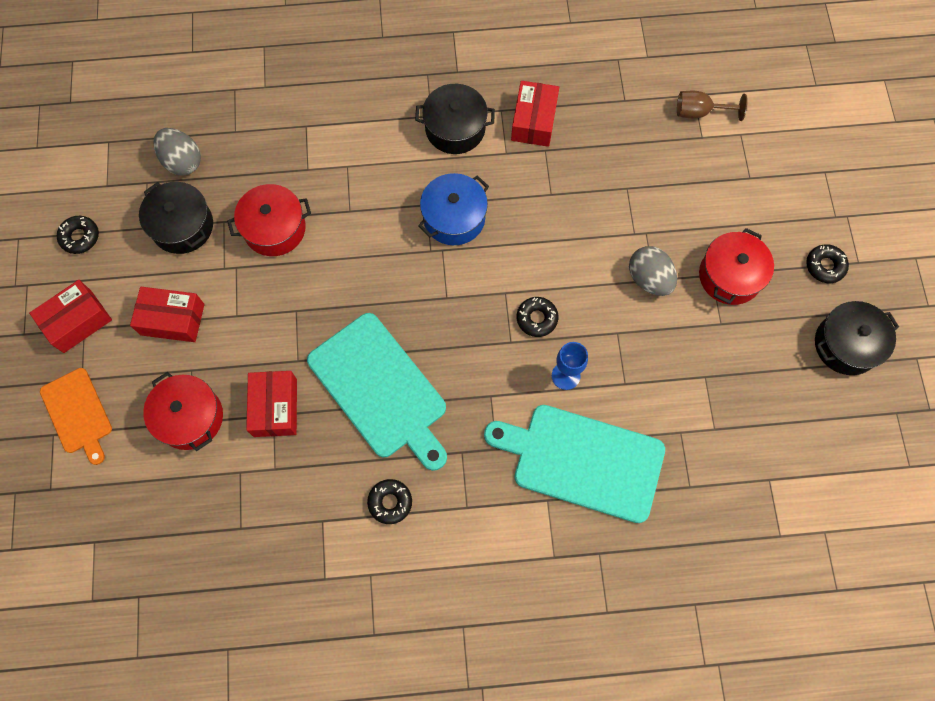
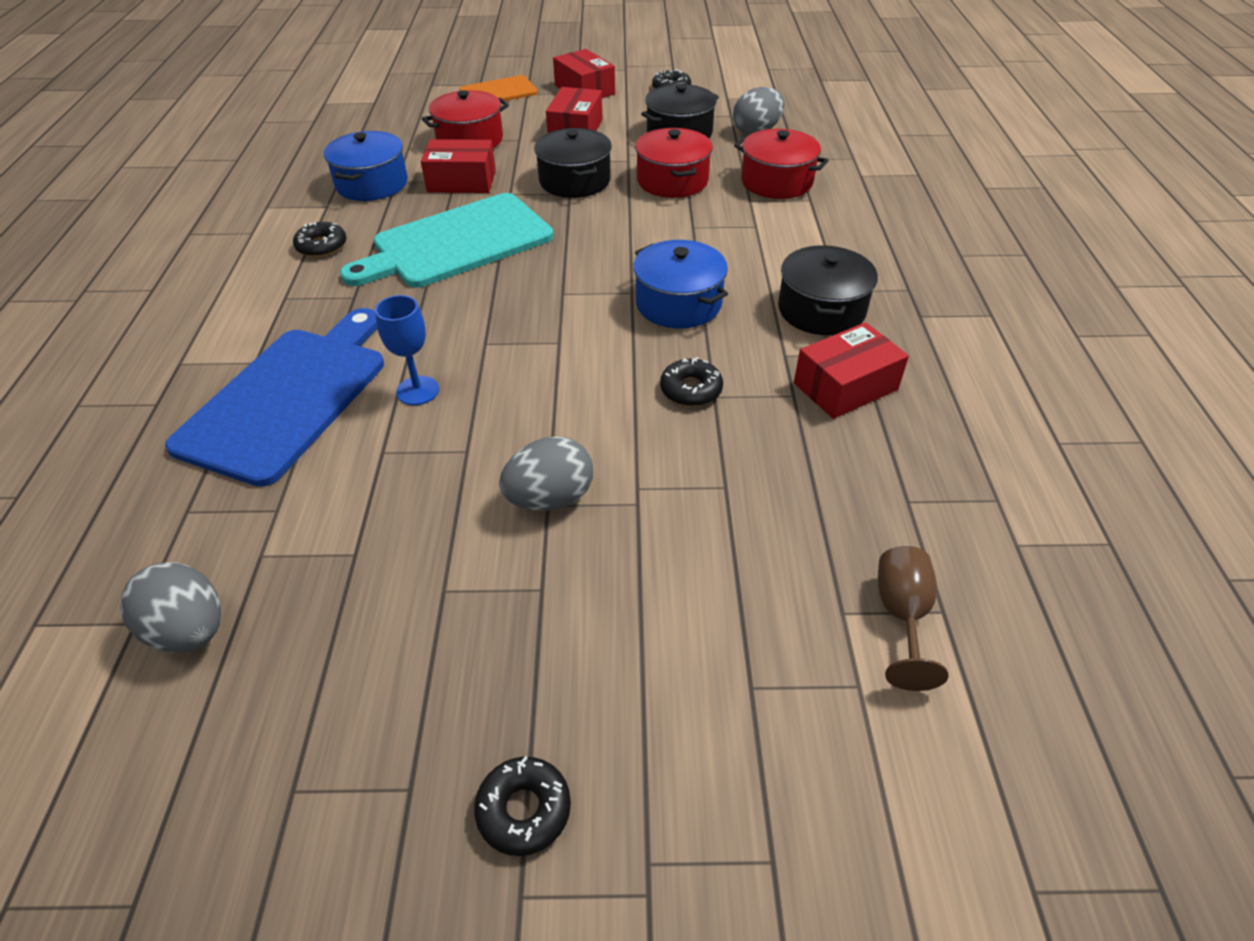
camera: 95 degrees right, 25 degrees down
turquoise cutting board [484,405,665,523] -> blue cutting board [165,308,384,487]
red box [511,81,559,147] -> red box turned 45 degrees counterclockwise [794,322,909,419]
black donut [517,297,559,337] -> black donut moved to [660,357,723,406]
red pot [699,228,774,305] -> red pot moved to [734,129,829,199]
black pot [815,301,899,375] -> black pot moved to [534,128,612,198]
none -> grey egg [120,562,221,653]
none -> blue pot [324,131,408,201]

